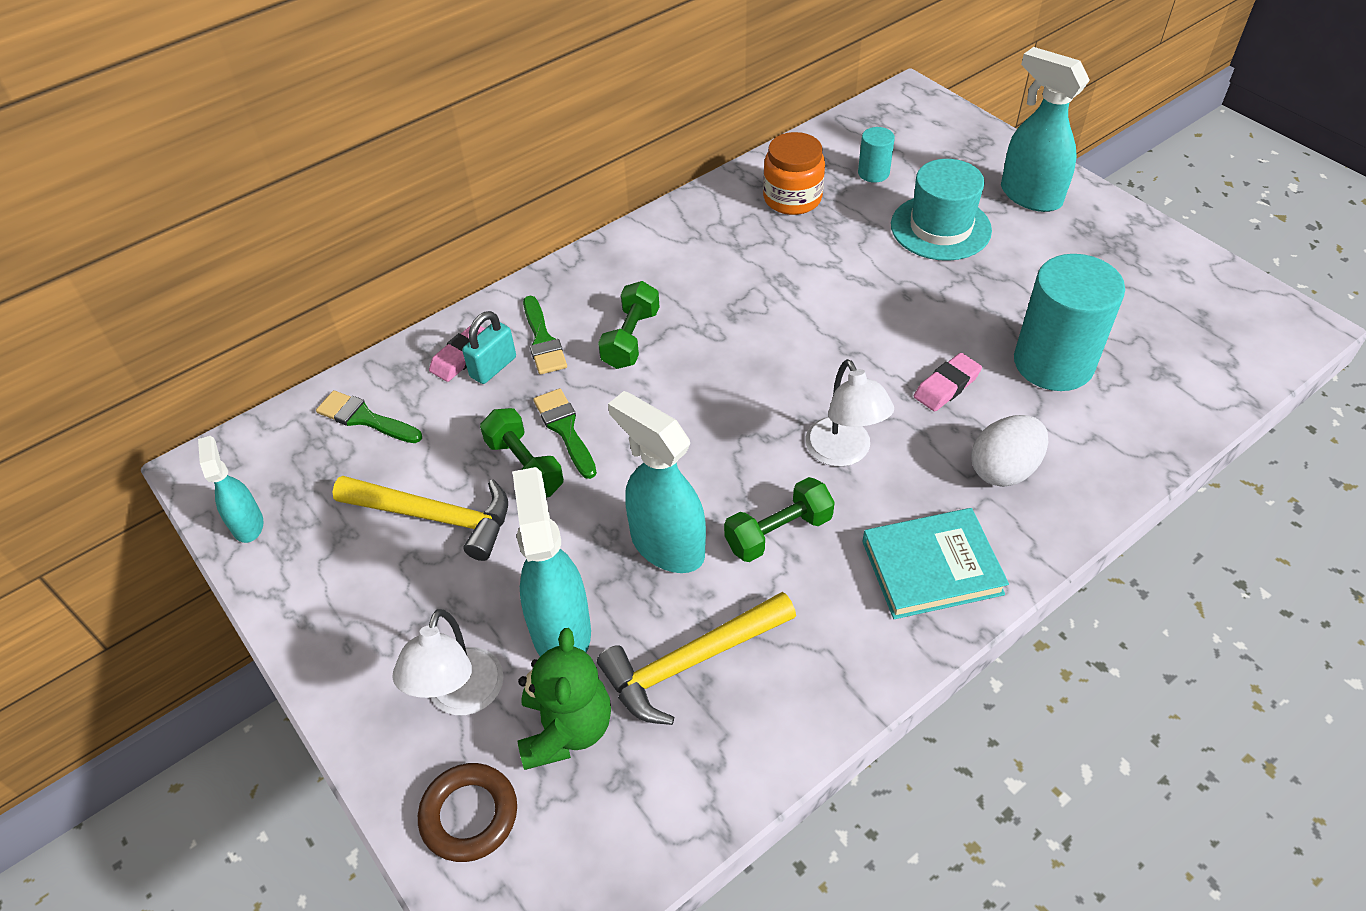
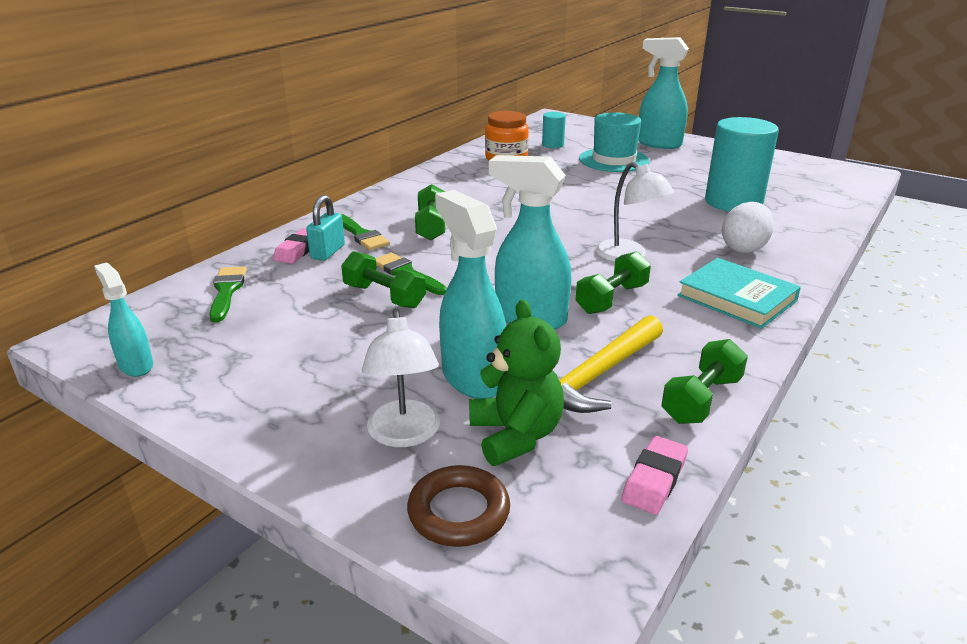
camera: 20 degrees left, 20 degrees down
green brush [316,390,422,443] -> green brush turned 75 degrees clockwise [209,266,247,322]
yellow hammer [332,476,508,561] -> none
turquoise book [862,508,1009,619] -> turquoise book turned 75 degrees clockwise [677,258,801,329]
pink eraser [914,353,982,411] -> pink eraser moved to [621,436,688,515]
none -> green dumbbell [661,339,748,424]

